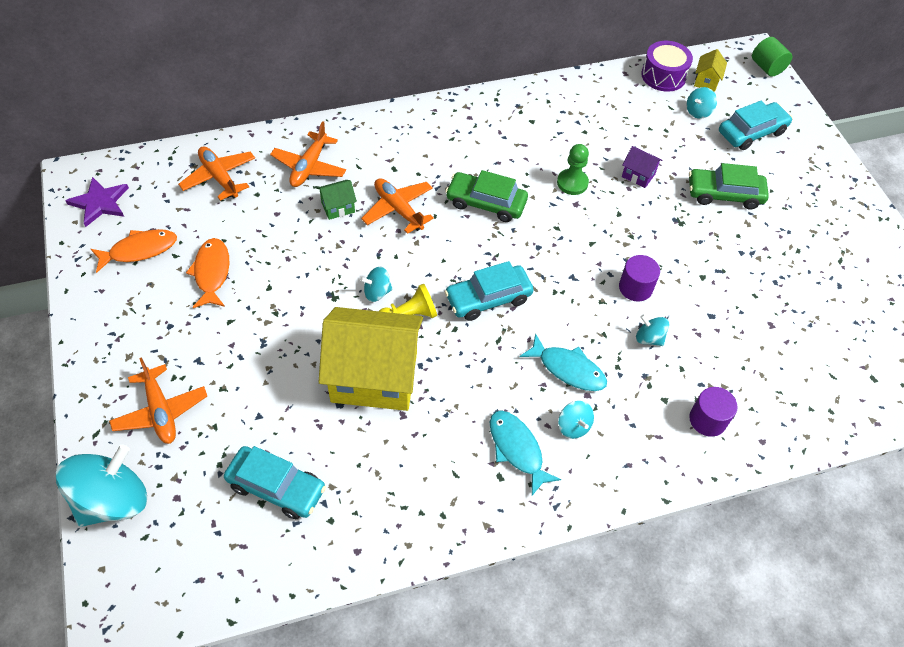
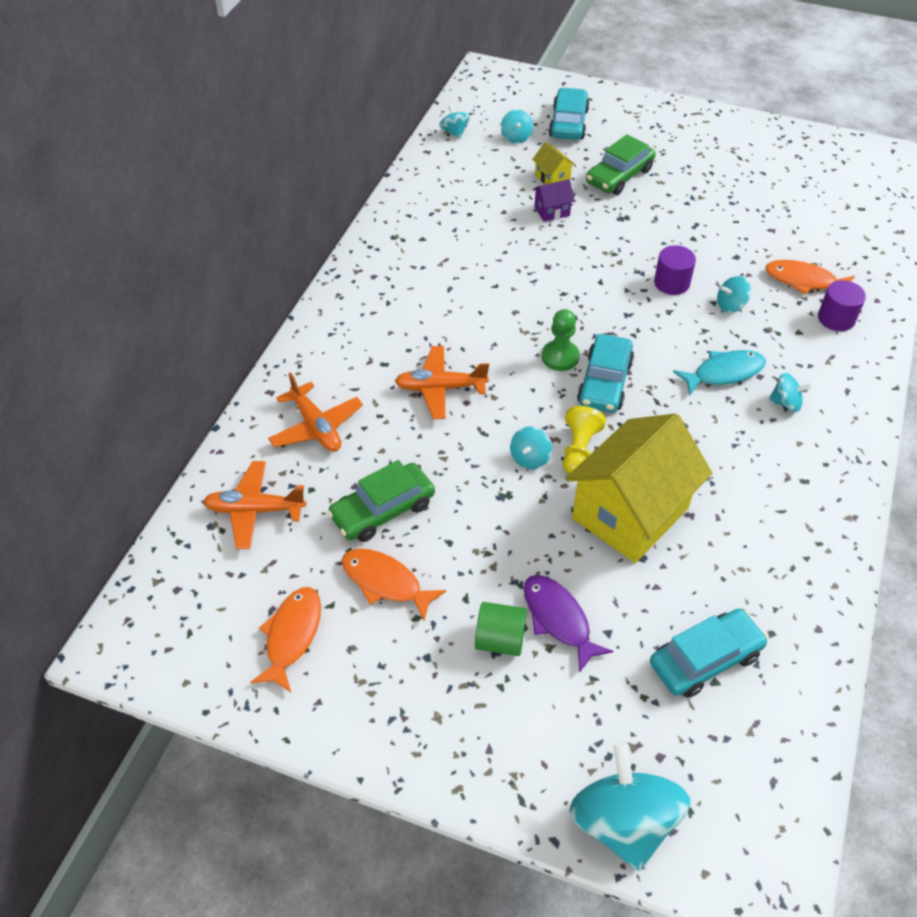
camera: 50 degrees left, 5 degrees down
purple star [65,177,129,227] -> none
orange plane [109,357,207,444] -> none
green house [317,180,357,220] -> none
green car [445,170,528,222] -> green car moved to [327,460,435,542]
turquoise fish [490,410,561,496] -> none
green pawn [557,144,589,195] -> green pawn moved to [542,309,580,371]
purple drum [641,41,693,92] -> turquoise spinning top [439,104,470,139]
yellow house [694,49,727,92] -> yellow house moved to [532,142,576,184]
green cylinder [752,37,792,77] -> green cylinder moved to [475,602,527,656]
none -> purple fish [524,575,613,673]
none -> orange fish [765,260,855,294]

